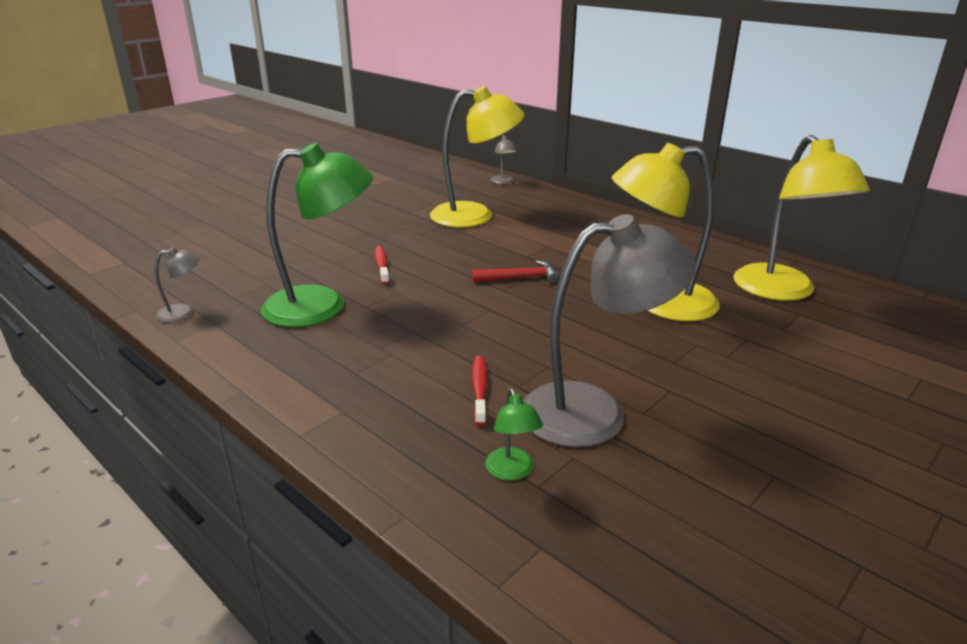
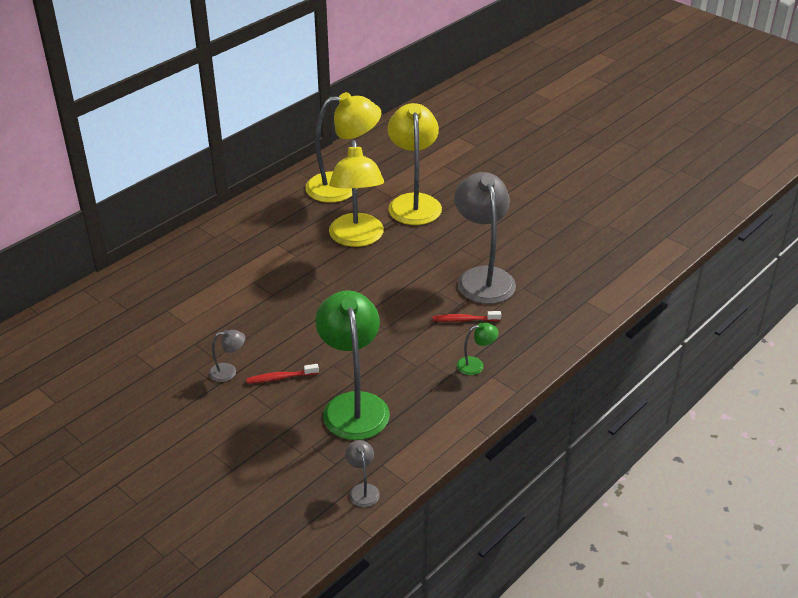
camera: 90 degrees left, 10 degrees up
yellow lamp [430,86,525,227] -> yellow lamp moved to [388,103,442,225]
red hammer [472,261,559,283] -> none
green lamp [485,388,543,481] -> green lamp moved to [457,323,499,375]
grey lamp [491,135,517,184] -> grey lamp moved to [209,330,245,382]

